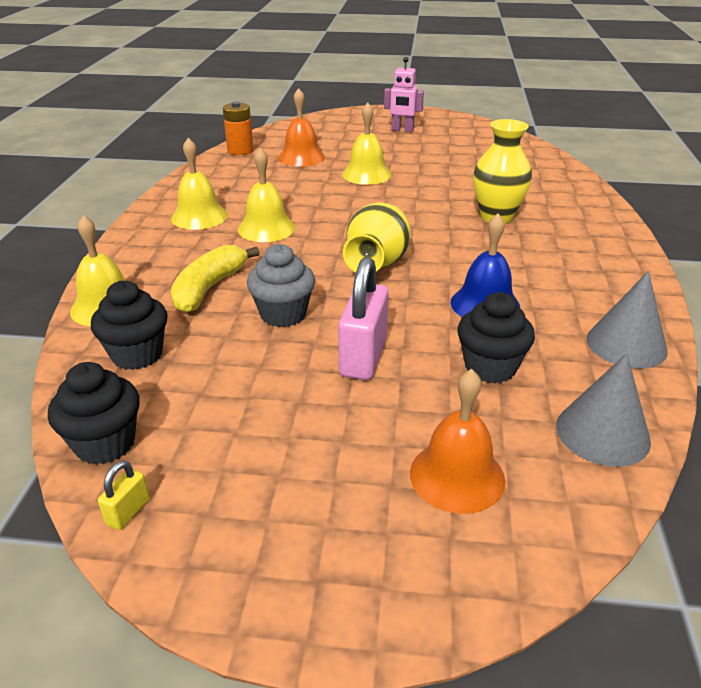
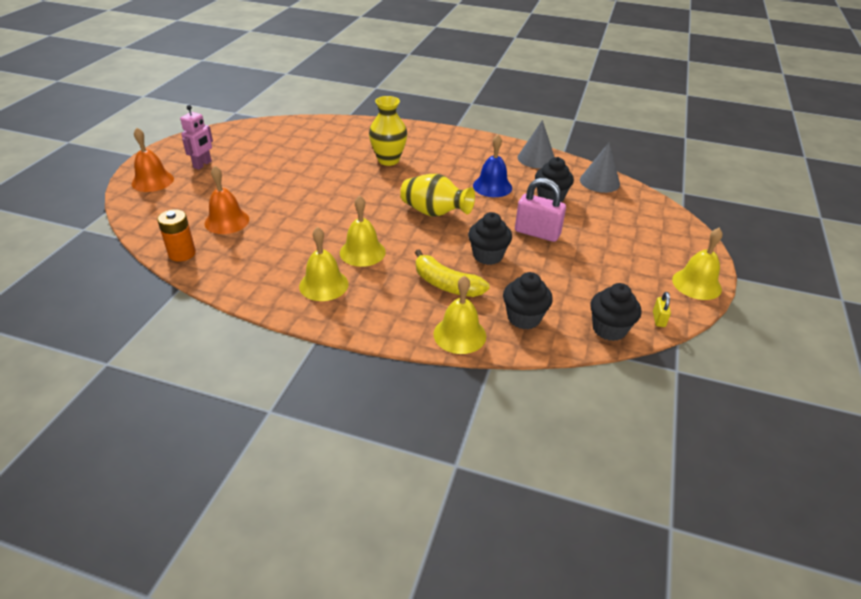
camera: 80 degrees left, 5 degrees up
yellow padlock [98,460,150,530] -> yellow padlock turned 60 degrees clockwise [653,292,671,327]
grey cupcake [247,244,315,327] -> black cupcake [468,212,512,265]
yellow bell [342,103,391,185] -> yellow bell moved to [672,228,723,300]
orange bell [410,369,505,514] -> orange bell moved to [132,128,174,192]

